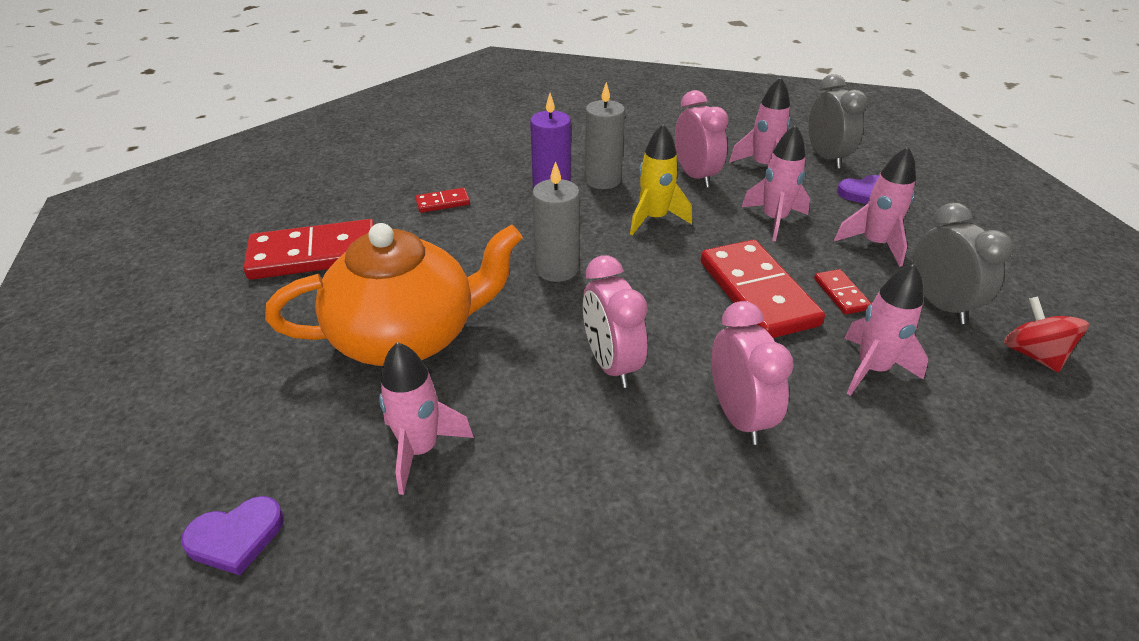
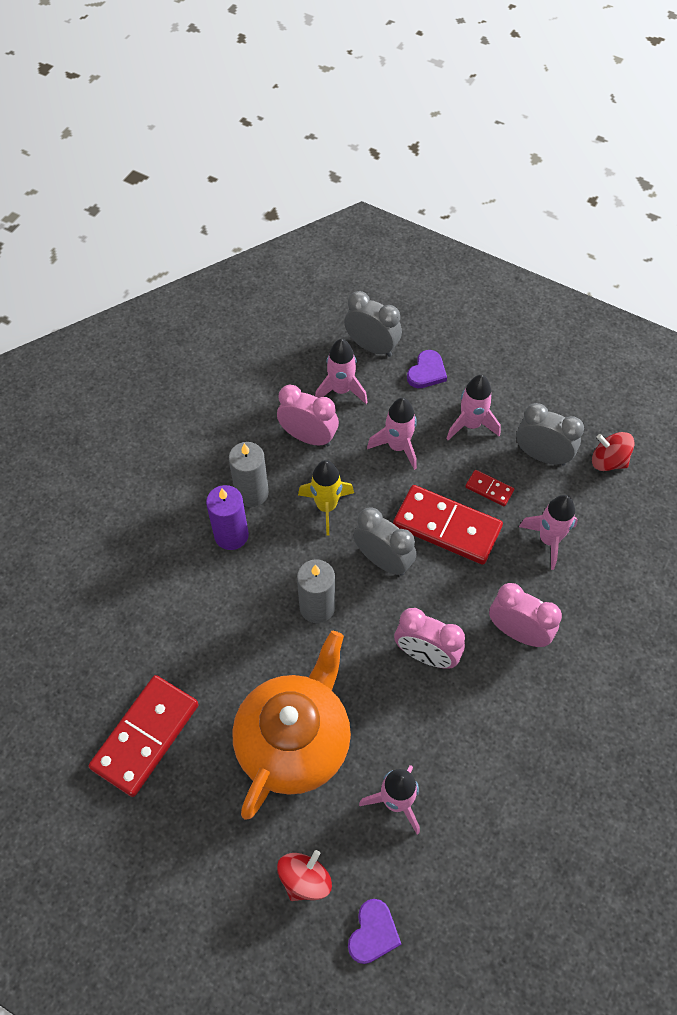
camera: 45 degrees left, 20 degrees up
red domino [415,188,470,213] -> none
none -> red spinning top [277,850,332,901]
none -> grey clock [353,507,416,576]

